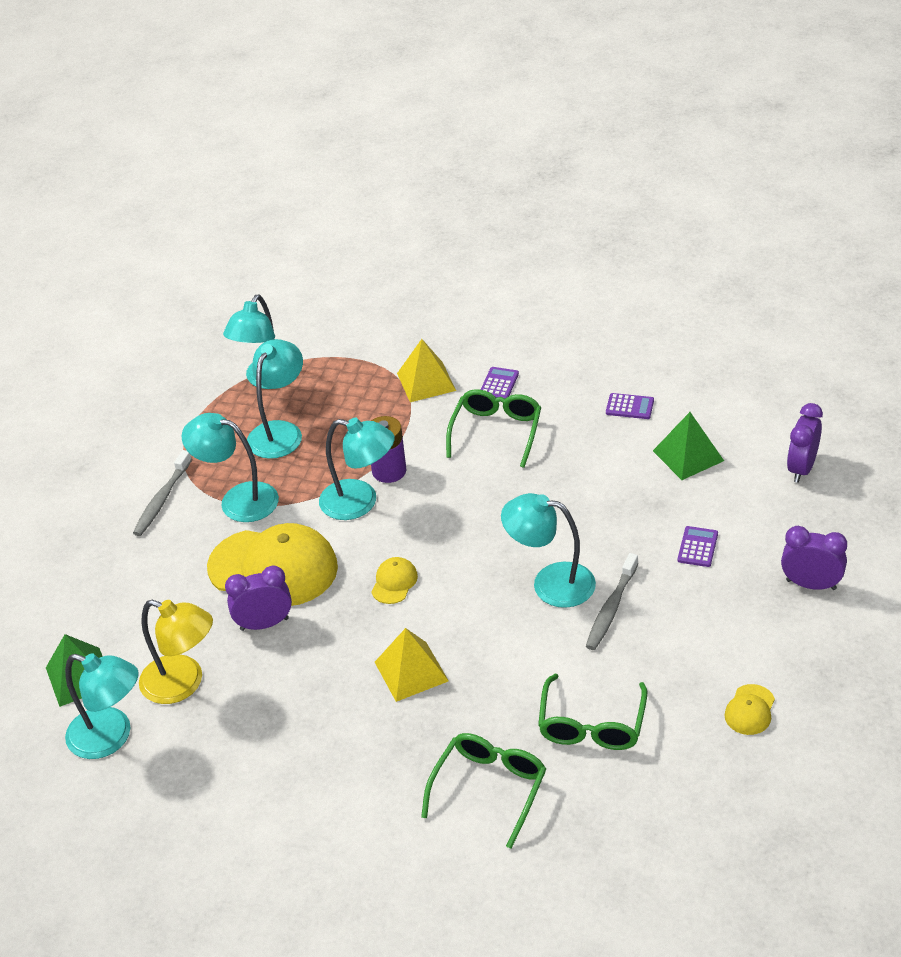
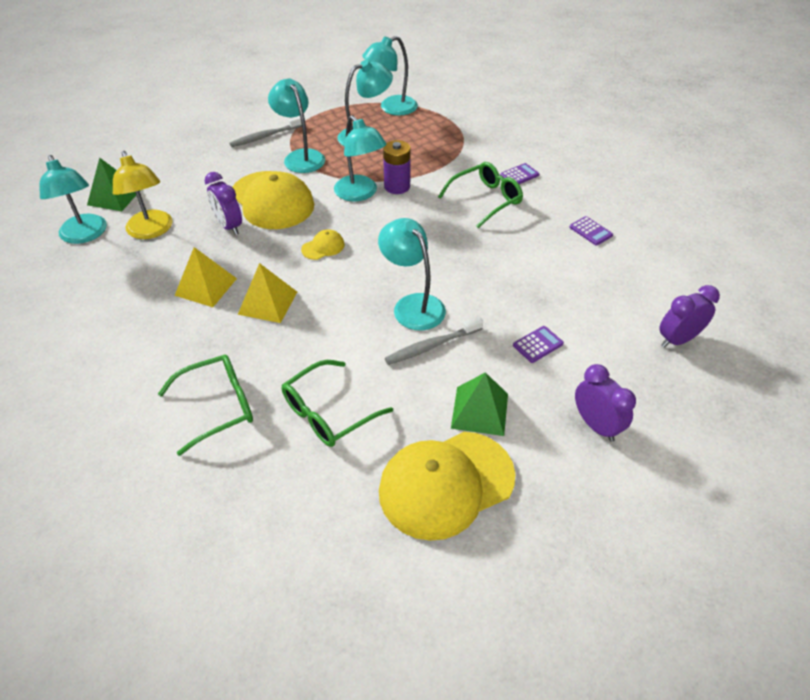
camera: 35 degrees right, 5 degrees up
purple clock [225,566,292,631] -> purple clock turned 150 degrees counterclockwise [205,172,242,235]
yellow pyramid [397,339,456,402] -> yellow pyramid moved to [174,247,237,307]
green pyramid [653,412,724,480] -> green pyramid moved to [451,372,508,436]
yellow cap [725,684,775,735] -> yellow cap [379,432,515,541], size x2.33

